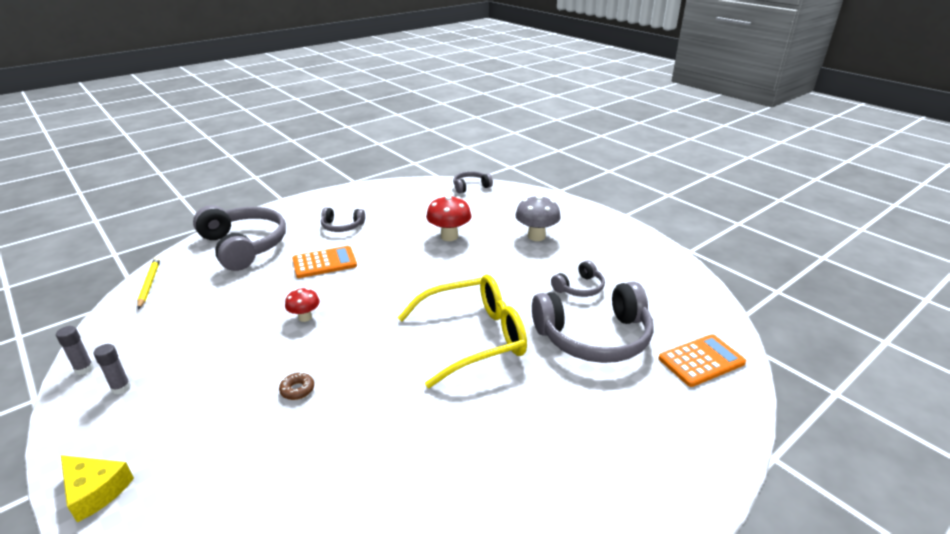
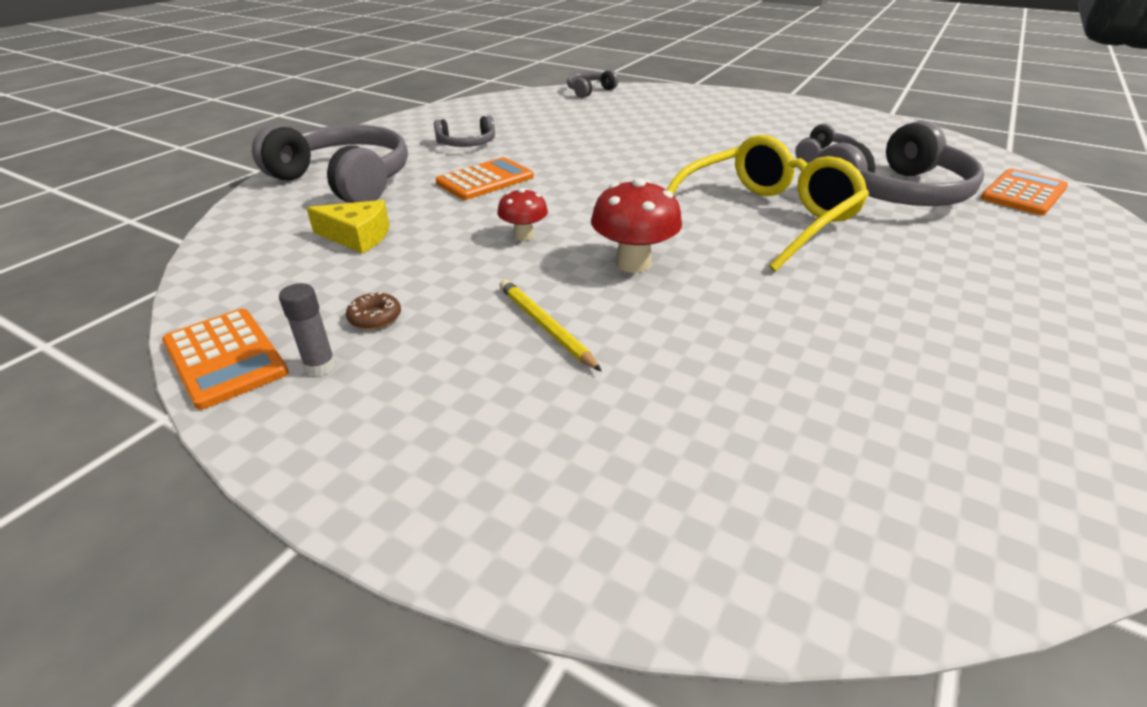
camera: 20 degrees left, 5 degrees up
grey glue stick [56,326,94,375] -> orange calculator [162,309,289,410]
yellow cheese [61,455,134,522] -> yellow cheese moved to [306,200,389,254]
yellow pencil [137,257,160,309] -> yellow pencil moved to [499,279,602,372]
brown donut [279,373,314,400] -> brown donut moved to [346,291,401,330]
red mushroom [426,196,471,241] -> red mushroom moved to [591,178,682,273]
grey mushroom [515,195,561,241] -> none

